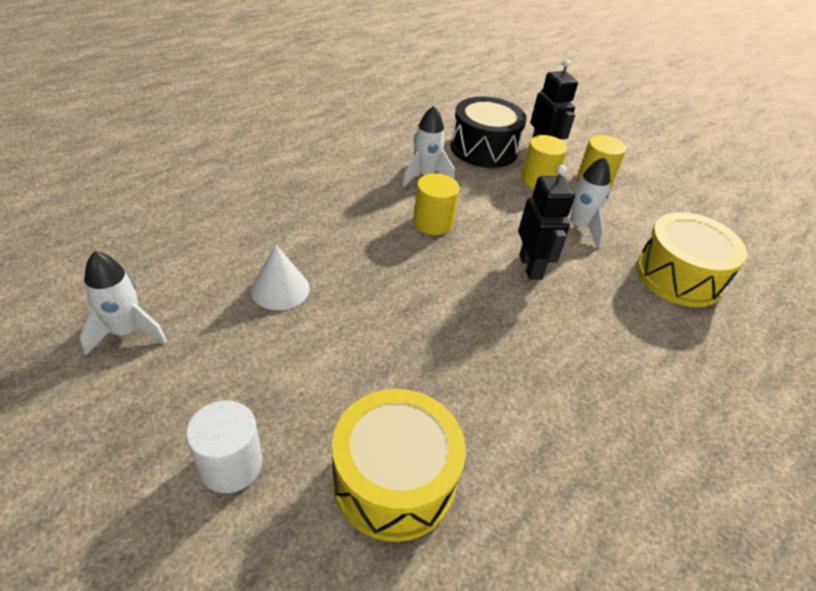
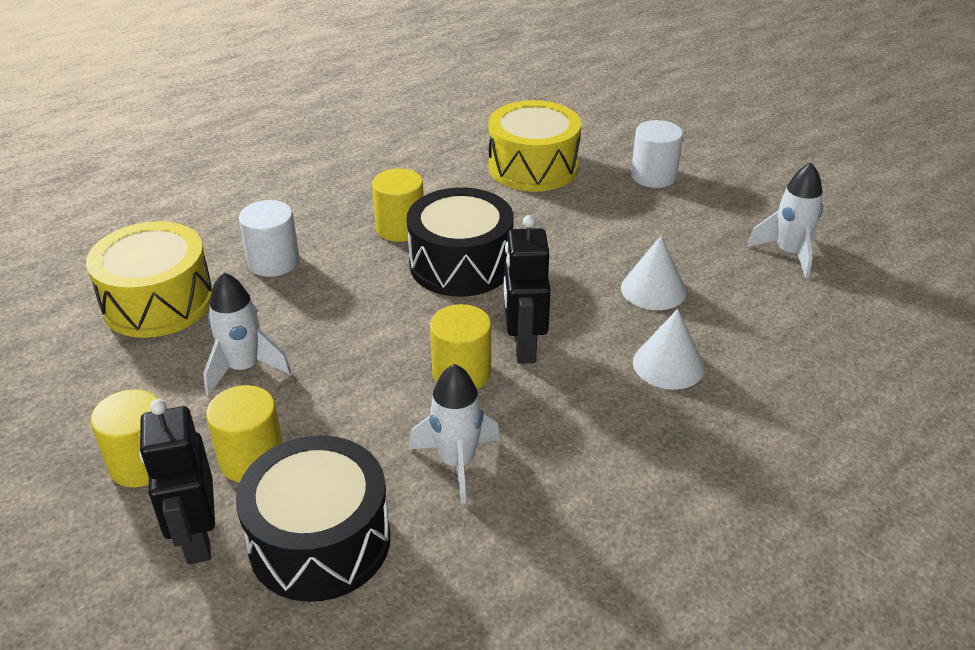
camera: 170 degrees left, 5 degrees down
black robot [518,165,575,280] -> black robot moved to [504,215,551,364]
none -> white cylinder [239,200,300,277]
none -> yellow cylinder [372,169,424,242]
none -> black drum [407,188,514,297]
none -> white cone [633,309,705,390]

